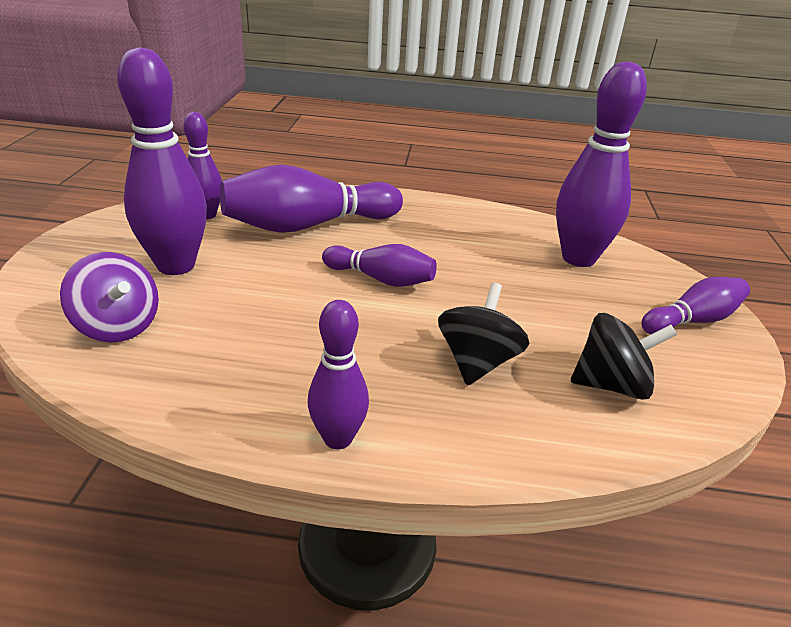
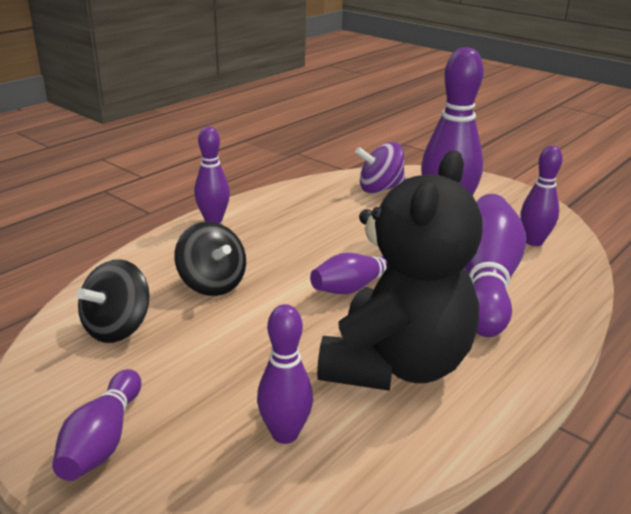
camera: 125 degrees right, 5 degrees down
purple bowling pin [556,61,647,267] -> purple bowling pin [257,304,313,444], size x0.57
none -> black teddy bear [317,151,483,391]

